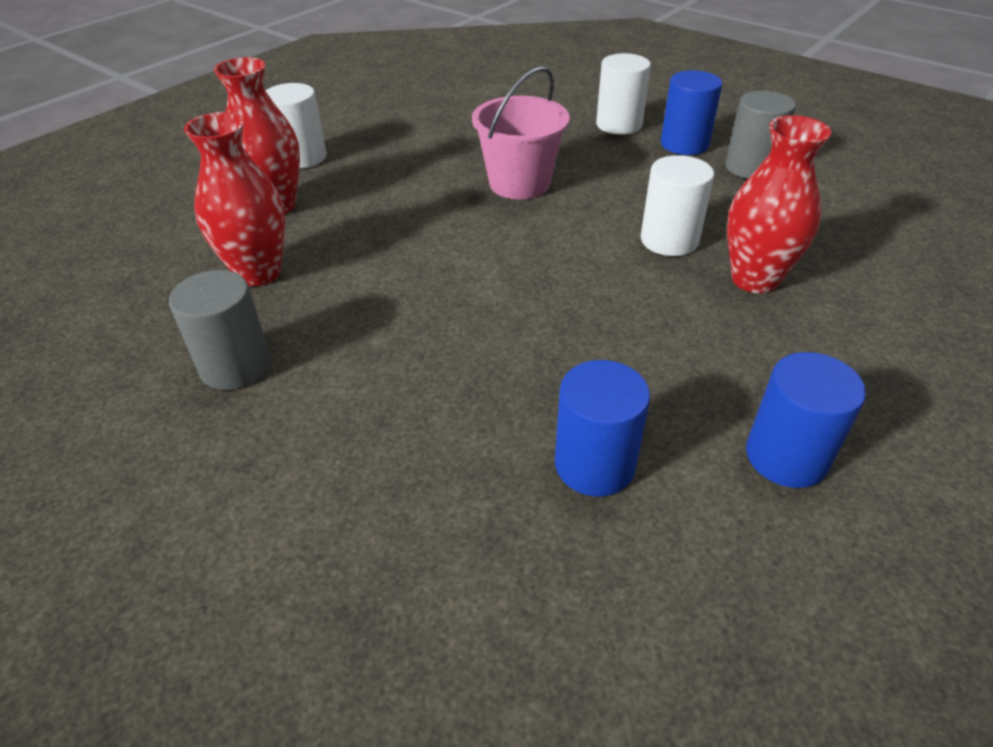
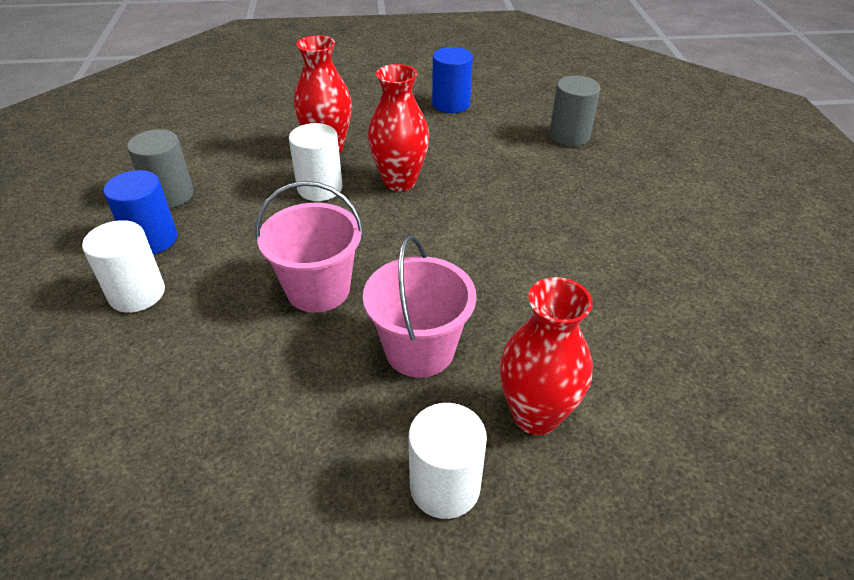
camera: 135 degrees left, 0 degrees up
grey cylinder [169,270,271,390] -> grey cylinder moved to [549,76,601,146]
red vase [184,112,285,286] -> red vase moved to [368,64,429,191]
blue cylinder [555,360,650,496] -> none
none -> pink bucket [363,236,476,377]

